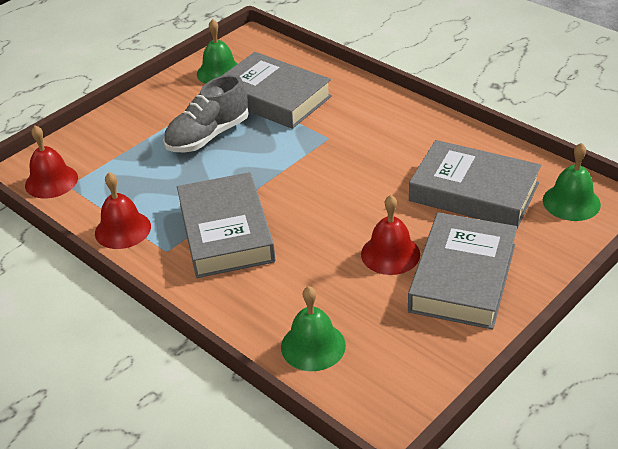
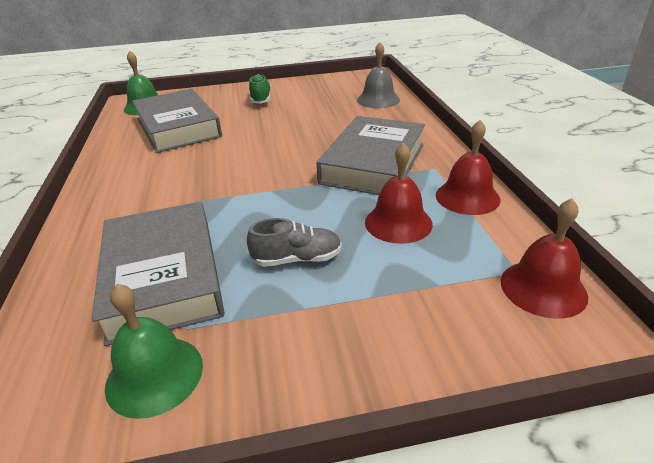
camera: 145 degrees left, 5 degrees down
grey shoe [163,74,249,152] -> grey shoe [247,218,342,267], size x0.62
green bell [281,286,346,371] -> grey bell [357,42,400,108]
red bell [361,195,420,275] -> red bell moved to [365,142,433,244]
grey book [408,212,517,330] -> green shoe [249,75,271,104]

